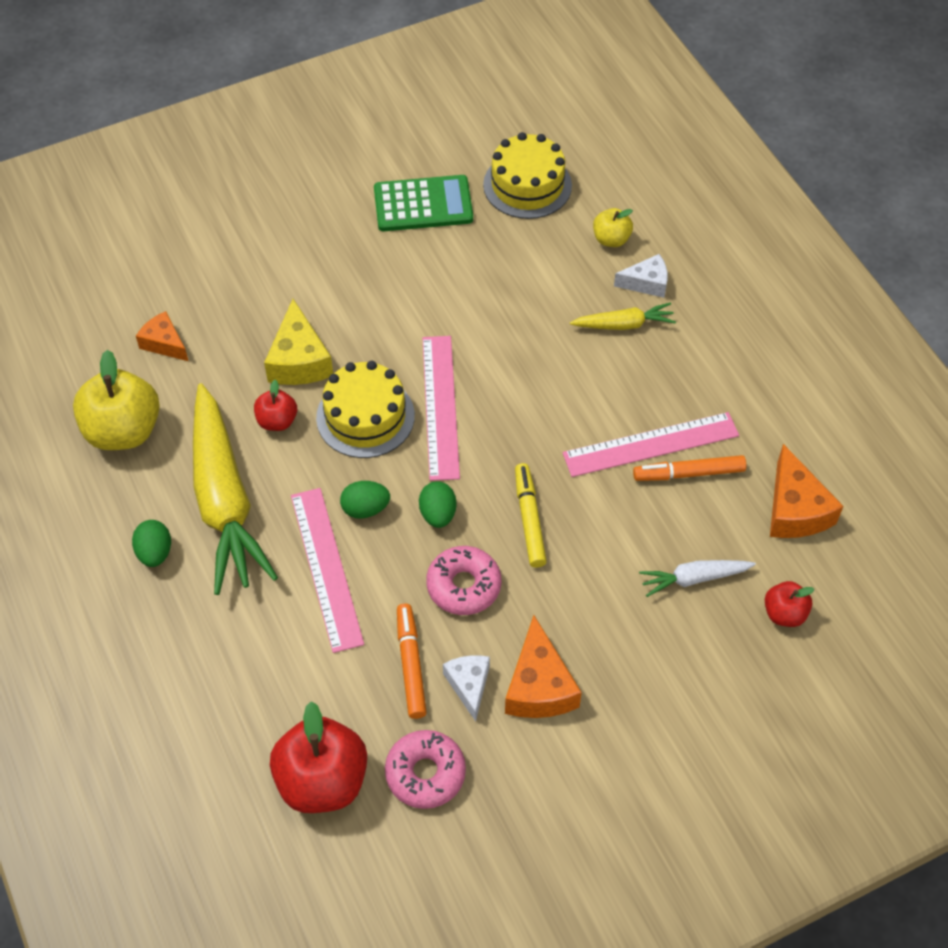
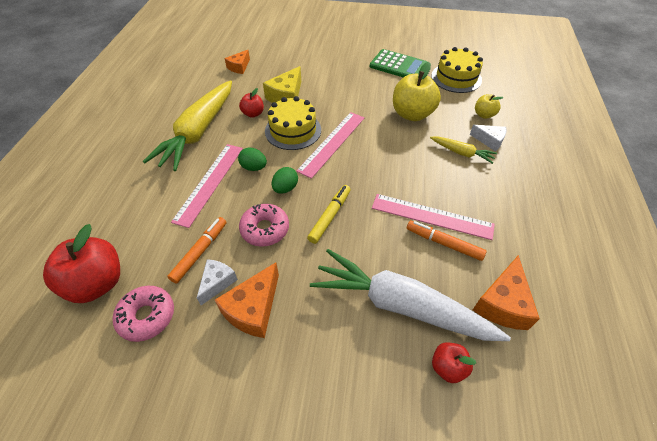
camera: 35 degrees right, 5 degrees down
yellow apple [73,350,160,450] -> yellow apple moved to [393,62,441,121]
green egg [132,520,171,567] -> none
orange cheese [136,311,188,361] -> orange cheese turned 135 degrees counterclockwise [225,50,250,74]
white carrot [639,560,756,597] -> white carrot [310,249,511,341], size x2.17

